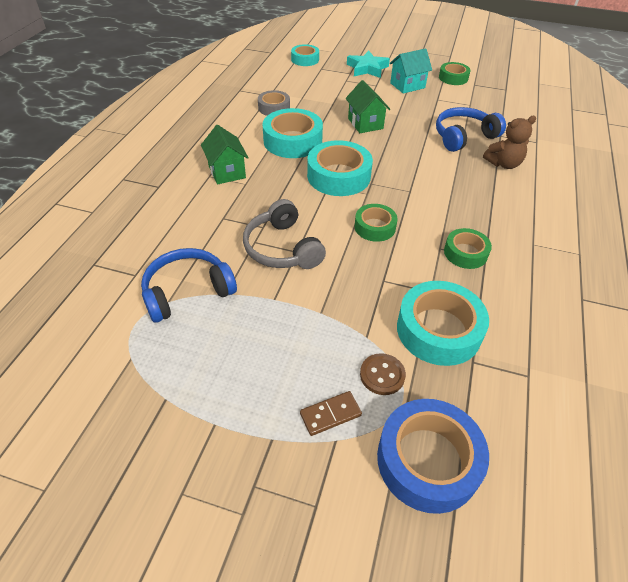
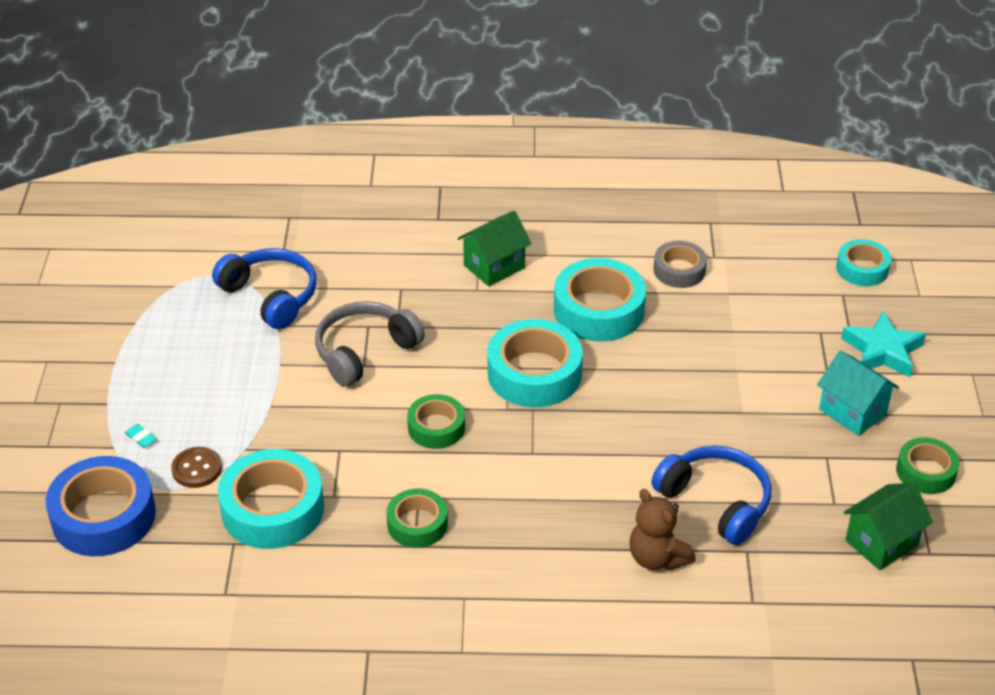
camera: 75 degrees right, 5 degrees down
brown domino [300,391,362,436] -> turquoise eraser [125,424,157,448]
green house [345,80,390,133] -> green house moved to [844,483,933,570]

